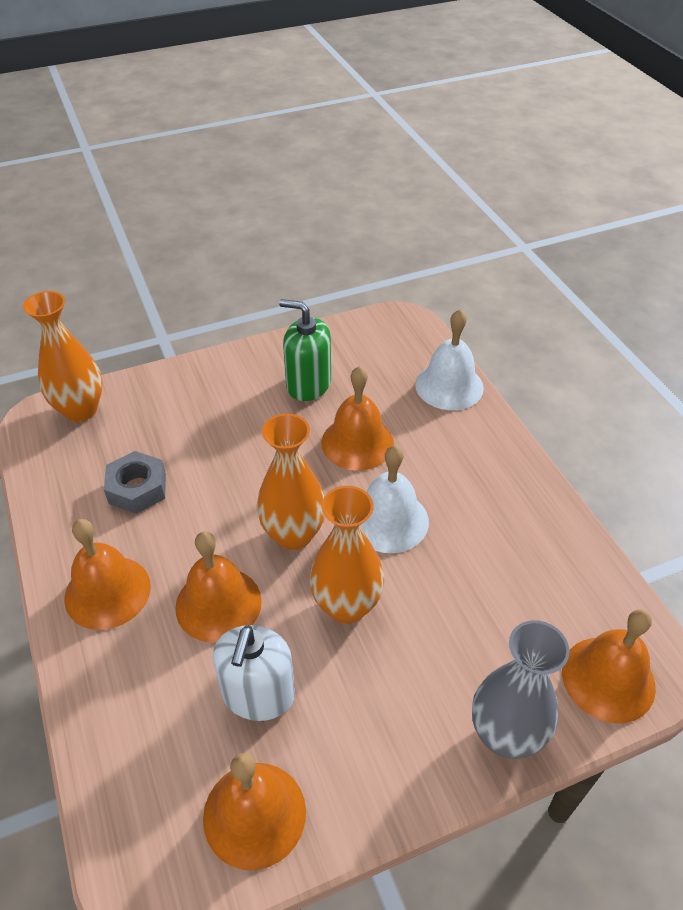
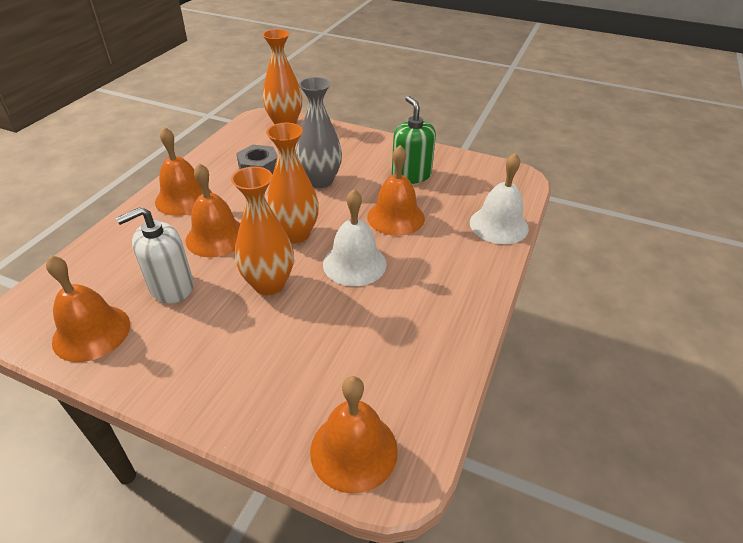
camera: 45 degrees right, 5 degrees down
grey vase [472,620,570,759] -> grey vase moved to [296,77,342,188]

